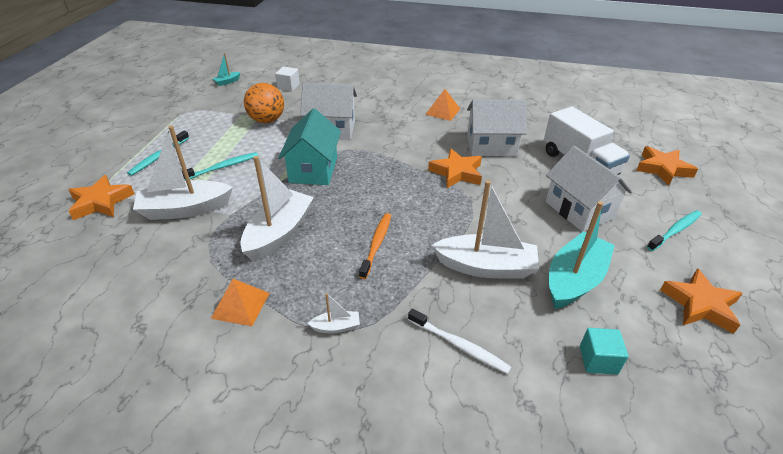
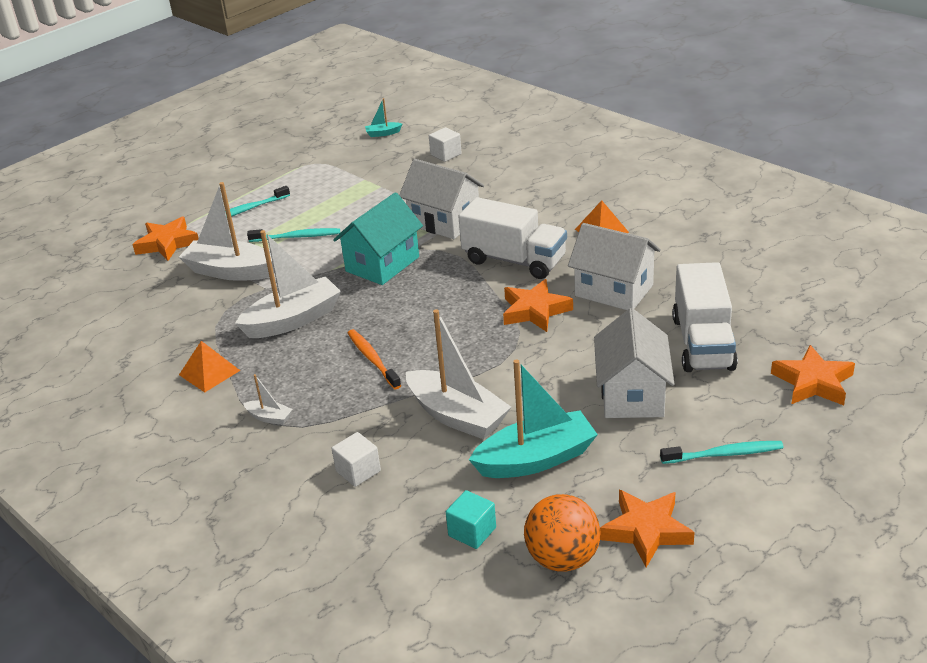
camera: 35 degrees right, 5 degrees down
orange ball [244,83,284,123] -> orange ball moved to [524,494,600,571]
orange toothbrush [359,213,391,279] -> orange toothbrush turned 75 degrees counterclockwise [348,329,401,389]
white toothbrush [408,309,511,374] -> white cube [332,432,381,487]
none -> white truck [458,197,567,279]

